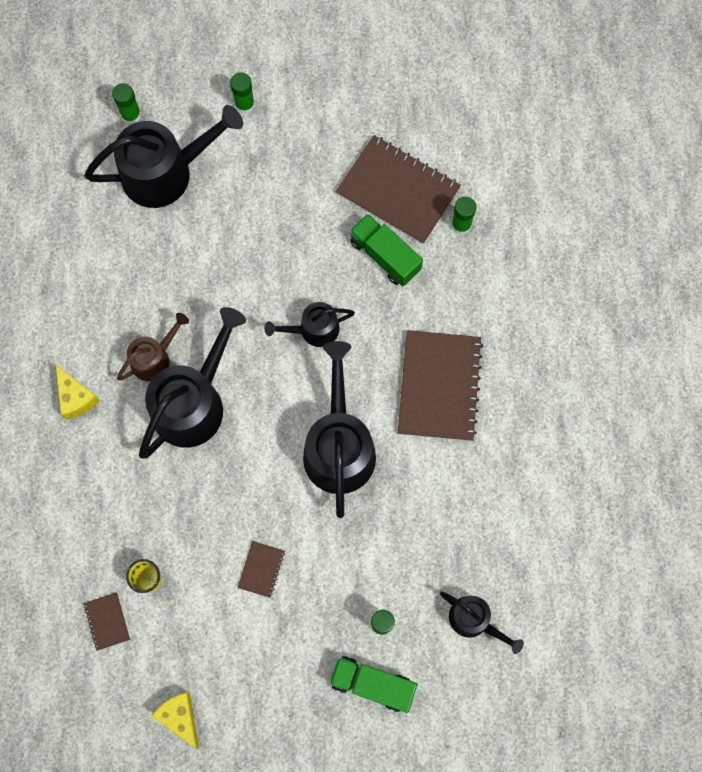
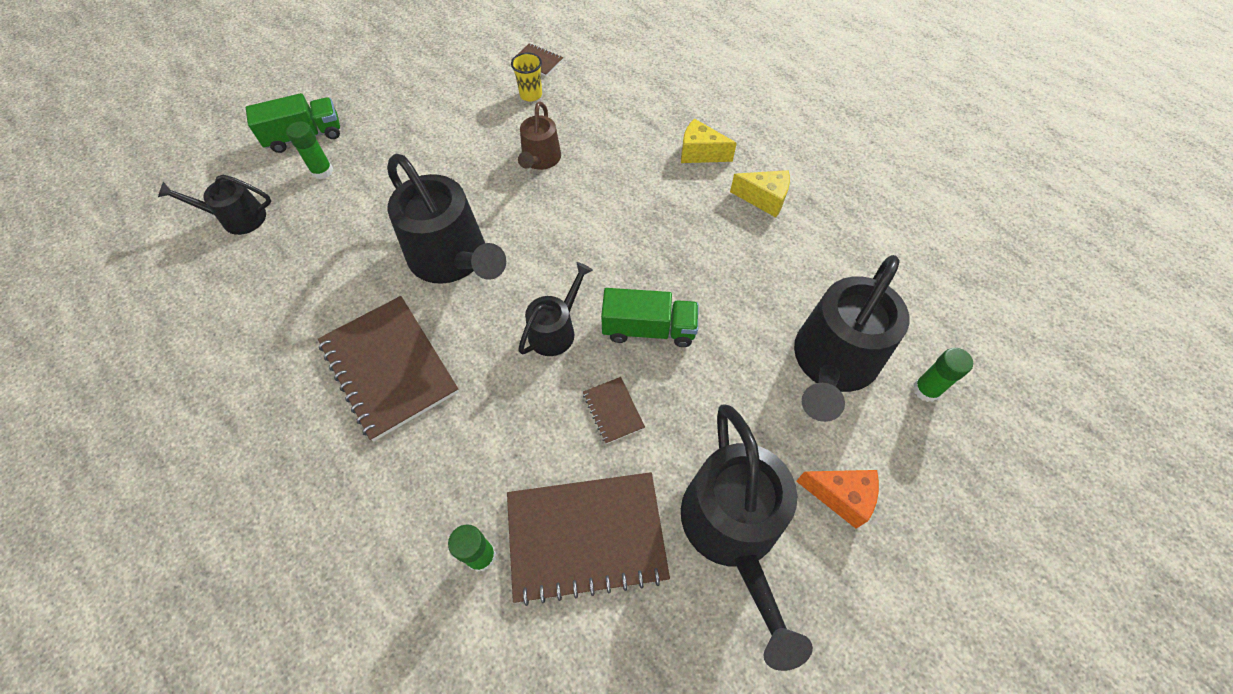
camera: 140 degrees right, 15 degrees down
brown watering can [117,313,189,381] -> brown watering can moved to [518,101,561,170]
black watering can [139,307,246,459] -> black watering can moved to [681,404,813,671]
yellow cheese [151,692,199,749] -> yellow cheese moved to [730,170,790,217]
green glue stick [230,72,255,114] -> orange cheese [796,470,879,529]
brown notebook [238,541,285,598] -> brown notebook moved to [583,377,645,444]
green truck [349,214,423,286] -> green truck moved to [601,288,699,347]

